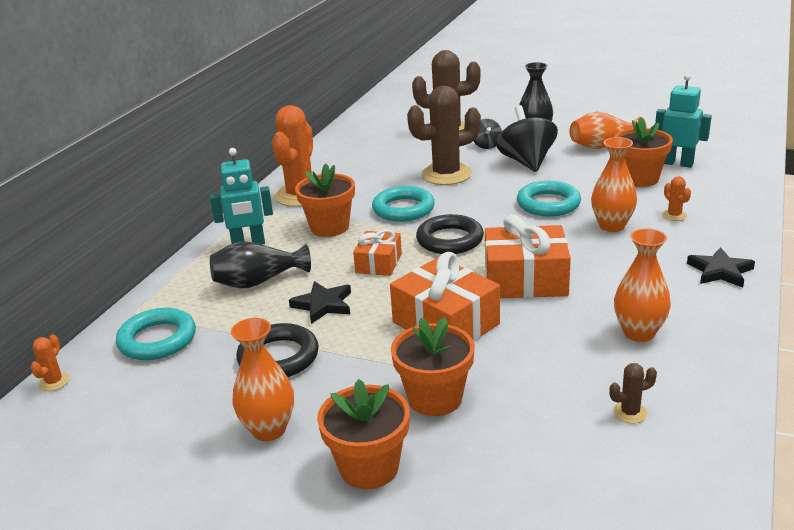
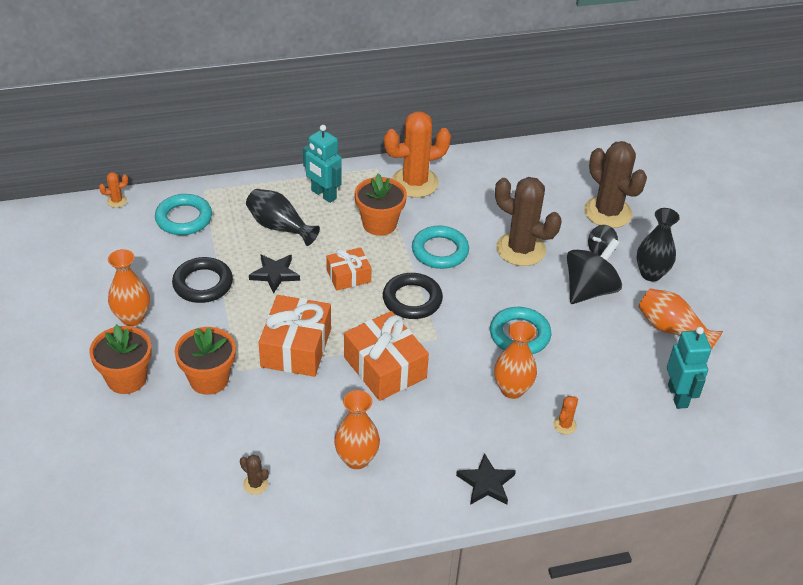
camera: 50 degrees right, 15 degrees up
orange flower pot [615,117,673,187] -> none

